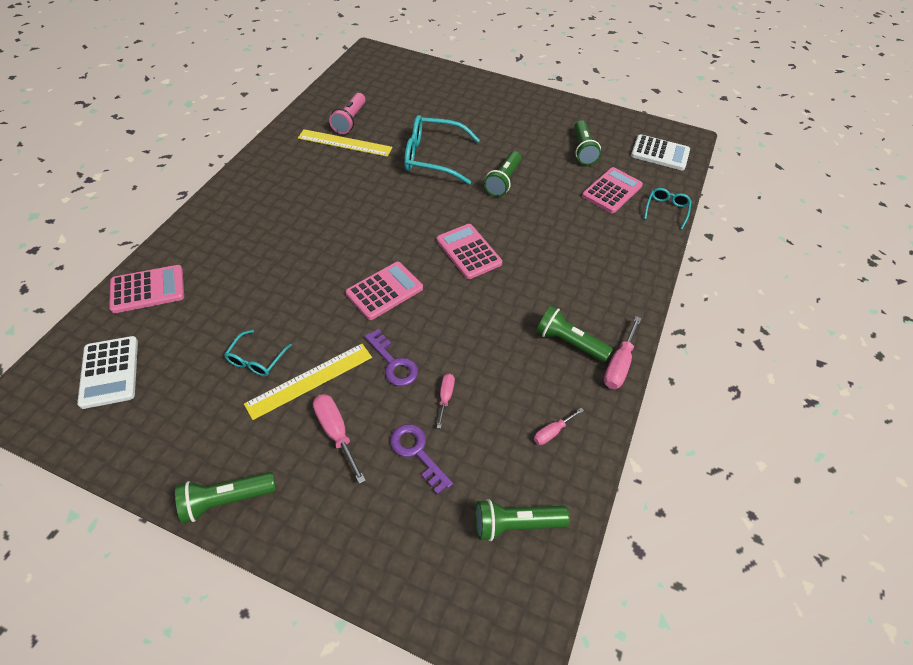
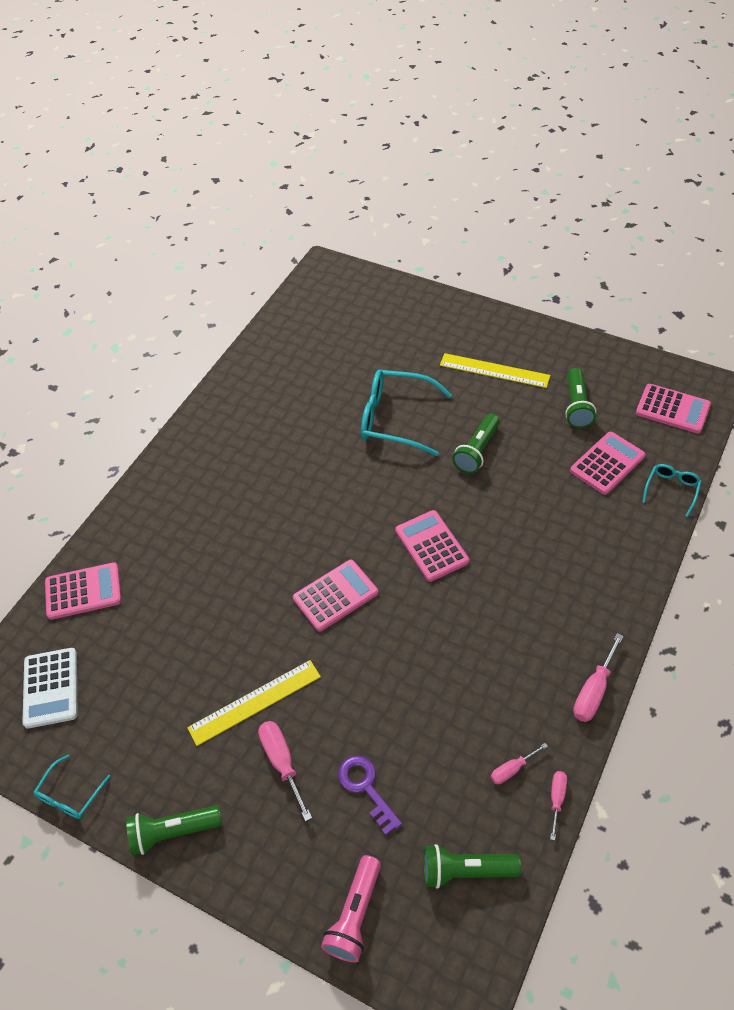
camera: 10 degrees right, 0 degrees up
turquoise glasses [224,330,292,376] -> turquoise glasses moved to [34,755,111,819]
yellow ruler [298,129,392,157] -> yellow ruler moved to [440,353,550,388]
pink flashlight [329,93,366,134] -> pink flashlight moved to [321,855,381,963]
purple key [364,329,418,386] -> none
pink screwdriver [437,374,455,429] -> pink screwdriver moved to [550,771,567,841]
green flashlight [536,306,613,362] -> none
white calculator [631,134,690,170] -> pink calculator [636,384,711,434]

